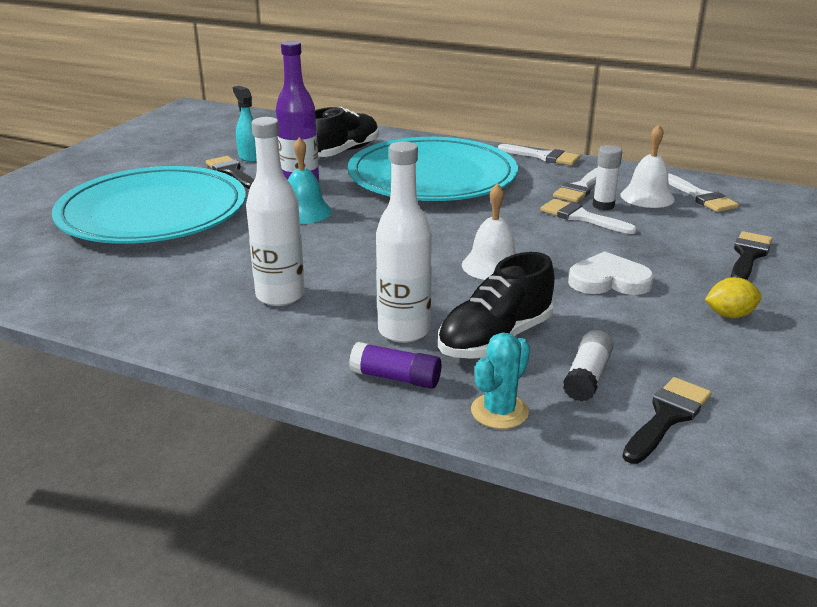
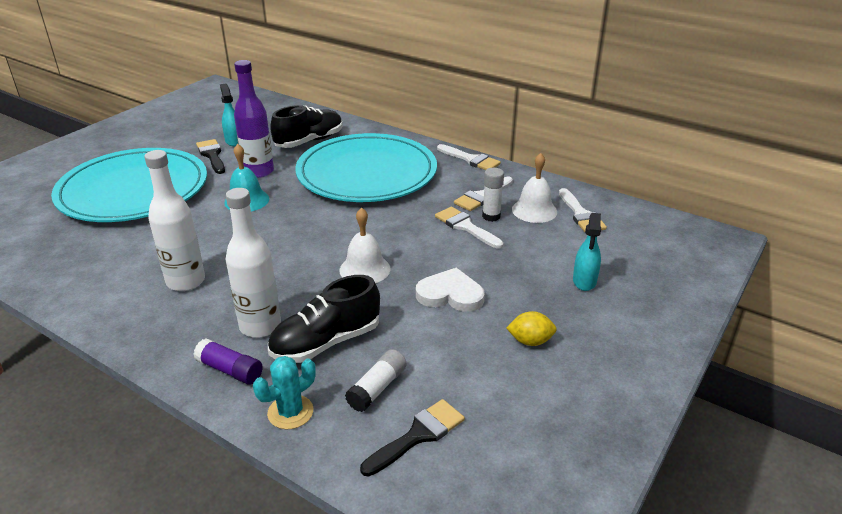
camera: 10 degrees right, 5 degrees up
black brush [731,231,772,280] -> turquoise spray bottle [573,213,601,291]

